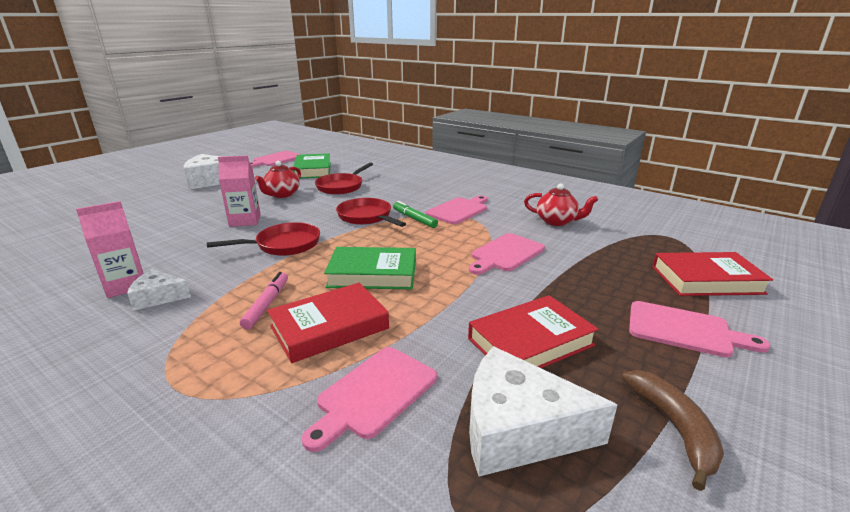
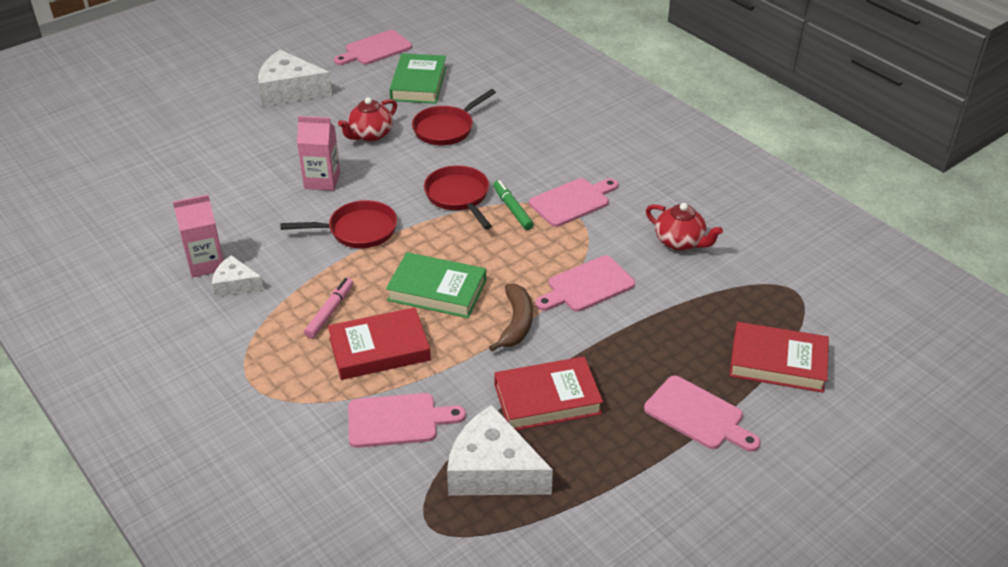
camera: 15 degrees right, 15 degrees up
pink cutting board [302,347,437,452] -> pink cutting board turned 150 degrees counterclockwise [348,393,466,448]
brown banana [622,370,724,491] -> brown banana moved to [489,284,533,352]

